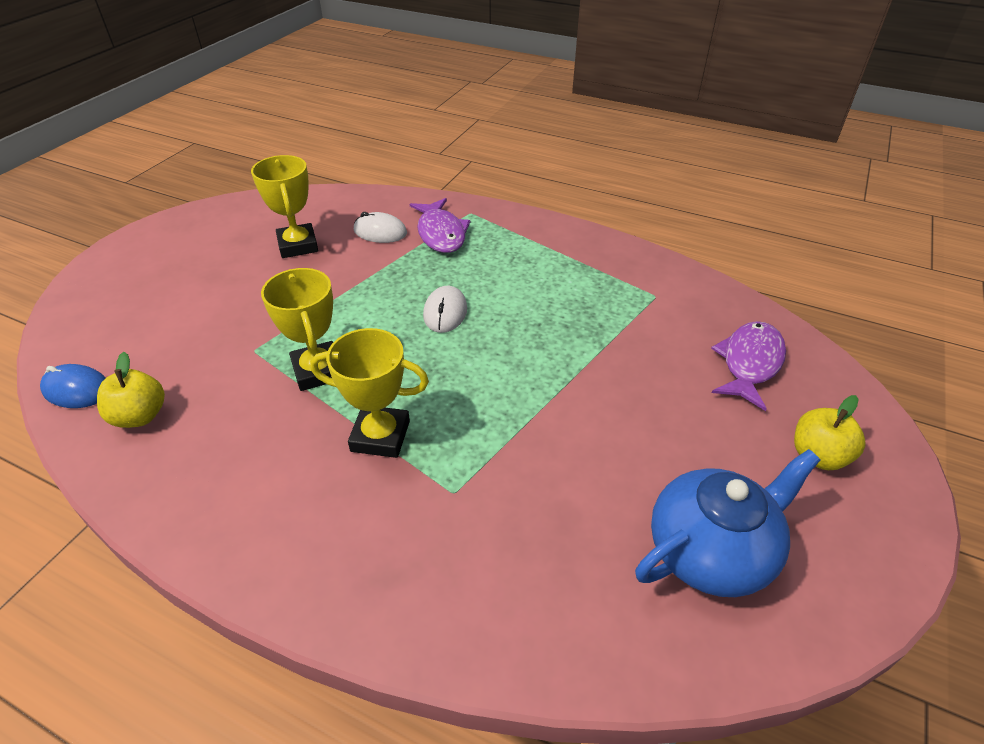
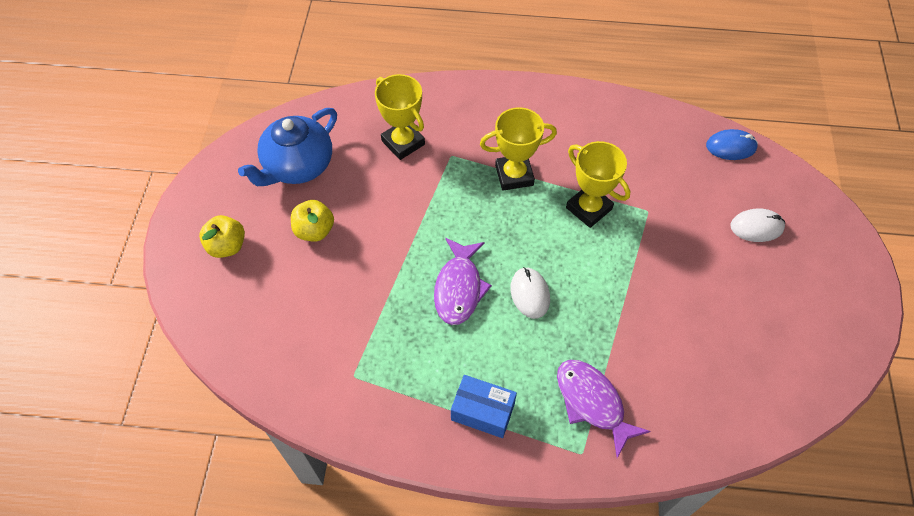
camera: 160 degrees right, 15 degrees up
yellow apple [97,352,165,428] -> yellow apple moved to [291,200,334,241]
yellow trophy [251,155,318,258] -> yellow trophy moved to [375,74,425,160]
white mouse [354,212,407,243] -> white mouse moved to [731,209,785,242]
purple fish [711,321,786,411] -> purple fish moved to [434,238,492,325]
none -> blue box [451,375,517,438]

